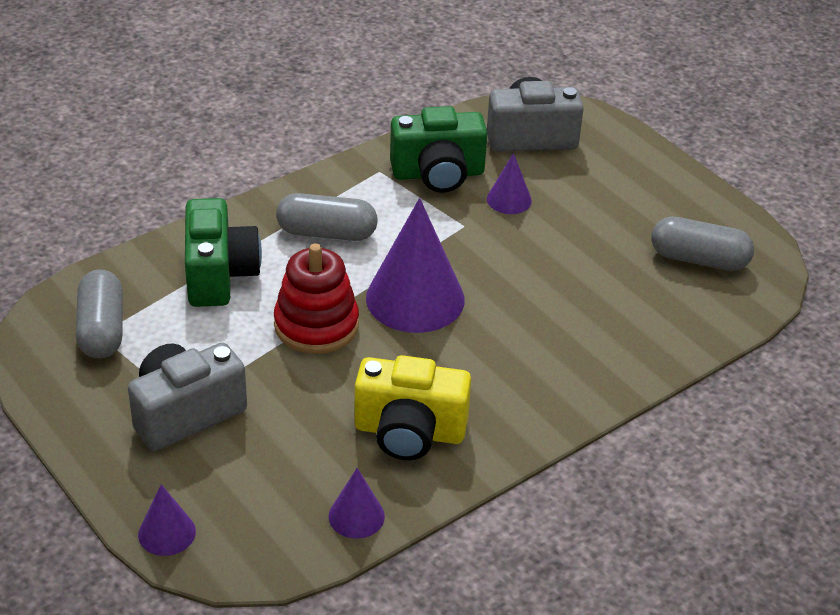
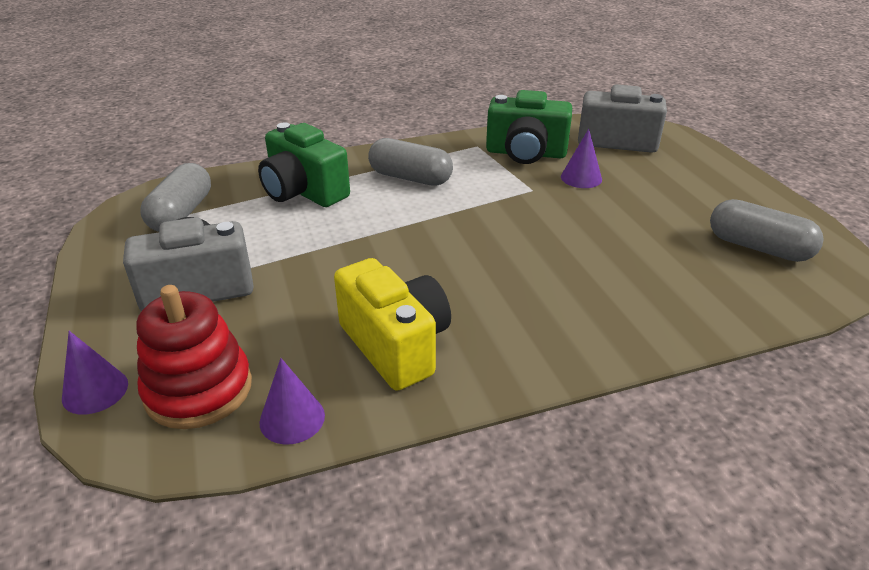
camera: 20 degrees right, 5 degrees down
green camera [185,198,262,307] -> green camera turned 120 degrees clockwise [258,122,350,207]
red stacking toy [274,243,359,354] -> red stacking toy moved to [136,285,252,429]
yellow camera [354,355,471,460] -> yellow camera turned 150 degrees counterclockwise [334,258,451,391]
purple cone [366,198,465,333] -> none

